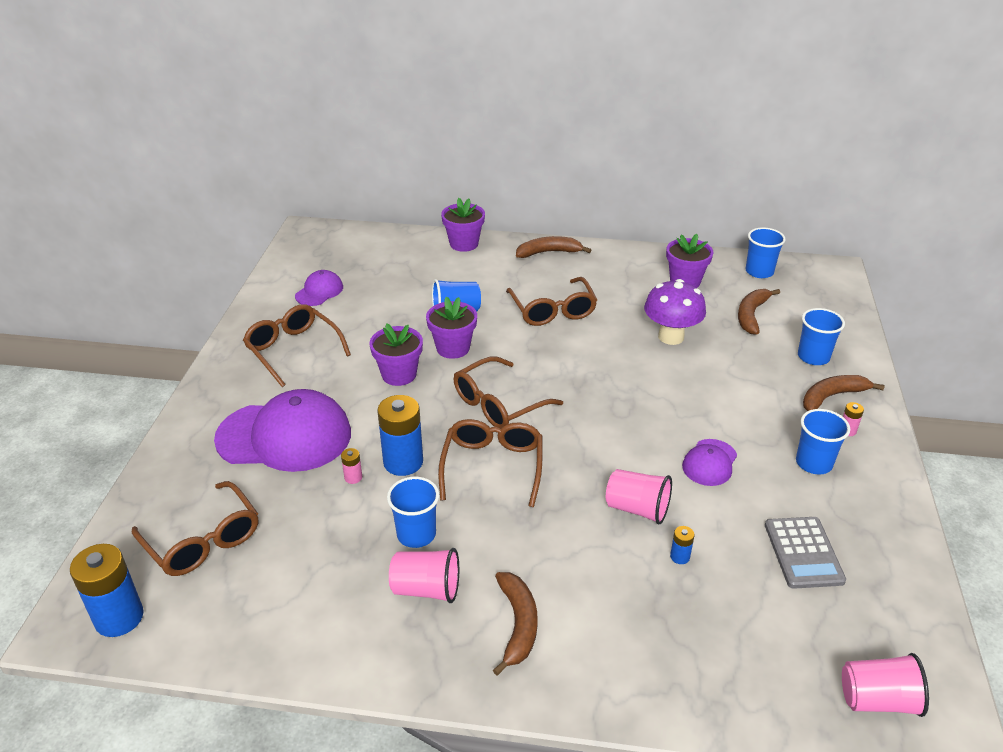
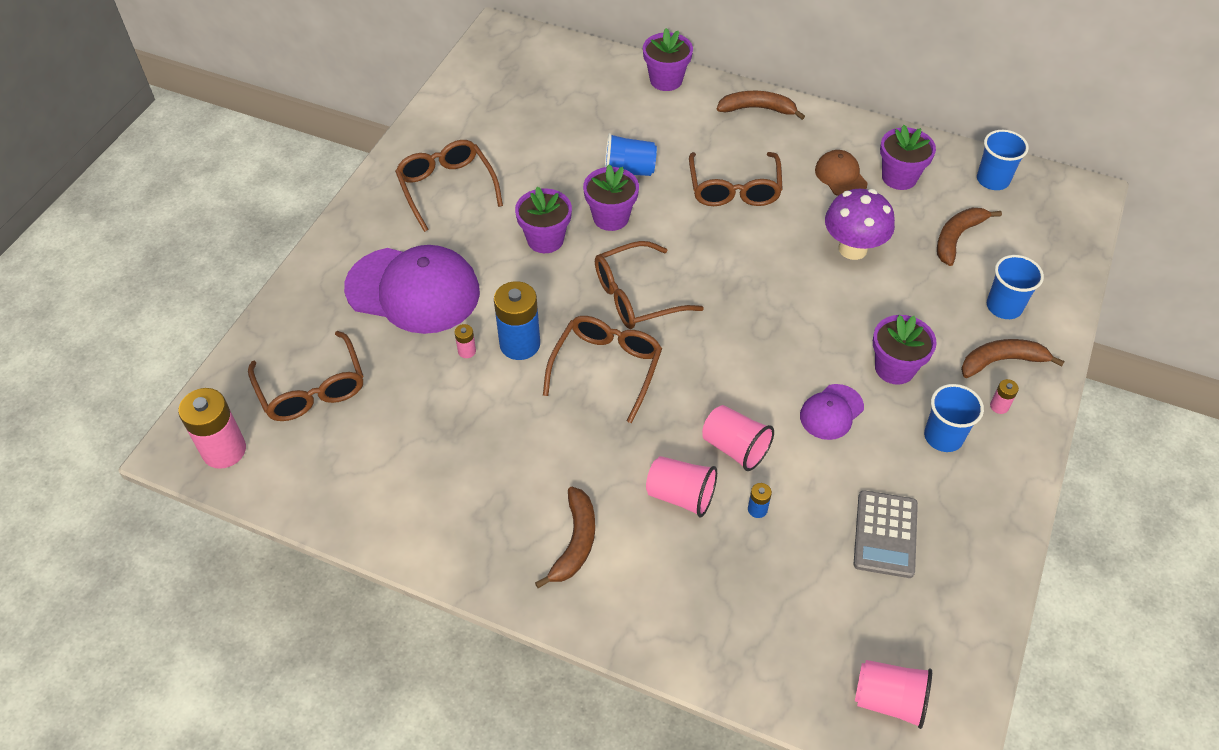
camera: 15 degrees right, 15 degrees up
blue battery [70,544,144,637] -> pink battery [178,388,246,469]
purple cap [295,270,343,306] -> none
blue cup [387,477,439,548] -> none
pink cup [389,548,459,603] -> pink cup moved to [646,456,717,517]
none -> brown cap [815,150,868,196]
none -> purple flower pot [873,315,937,385]

